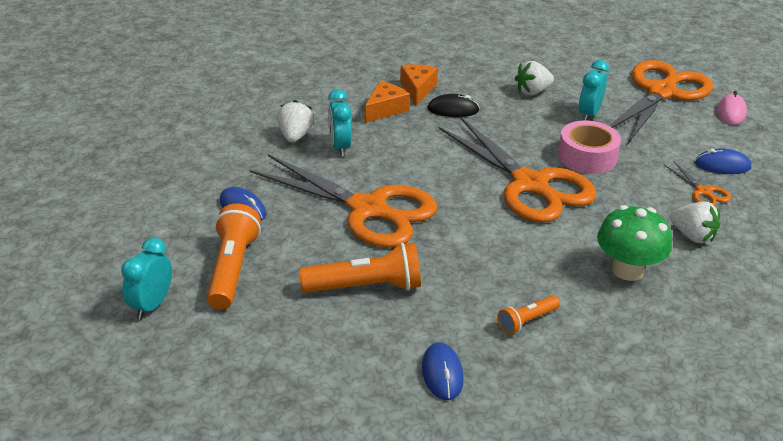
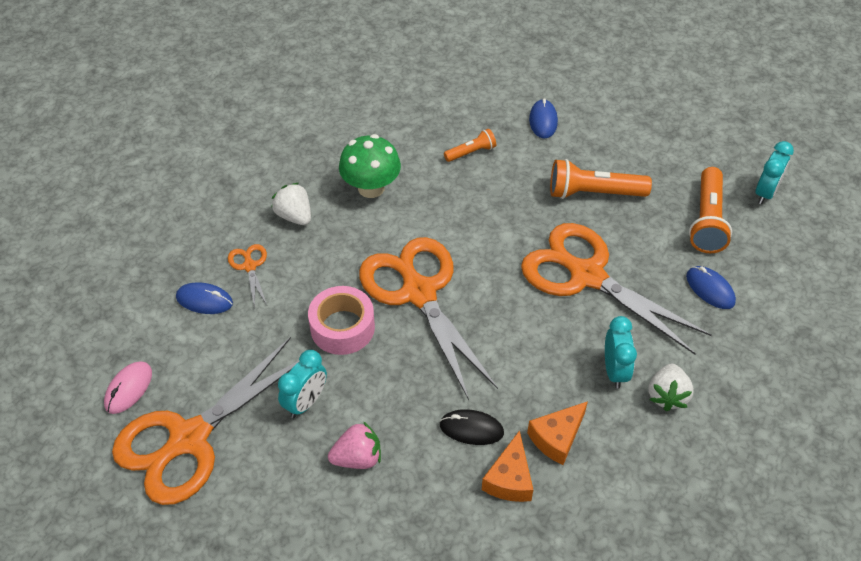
camera: 170 degrees left, 15 degrees up
white strawberry [515,61,554,95] -> pink strawberry [328,421,381,469]

